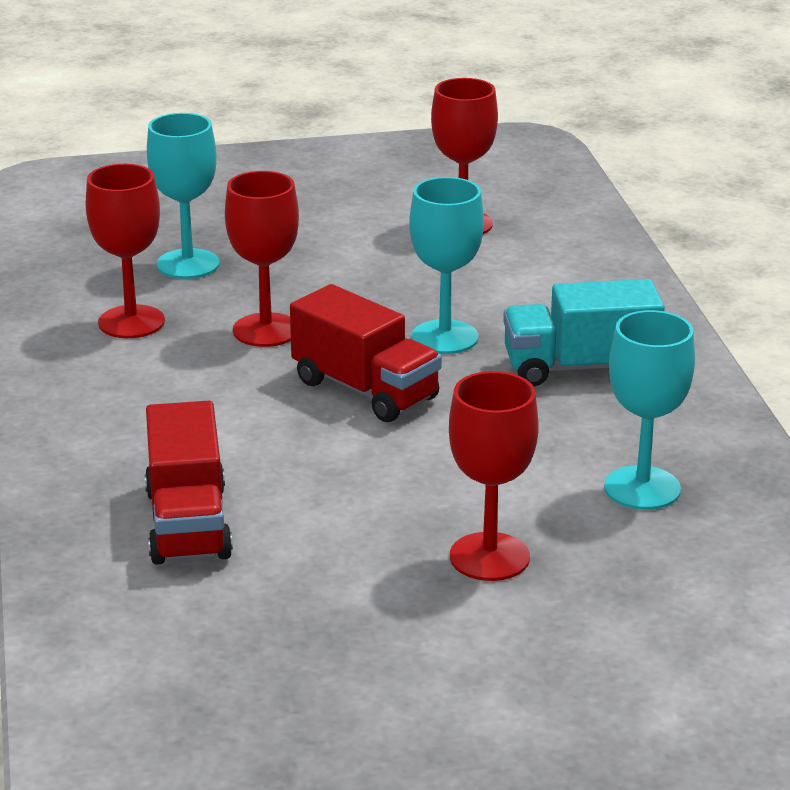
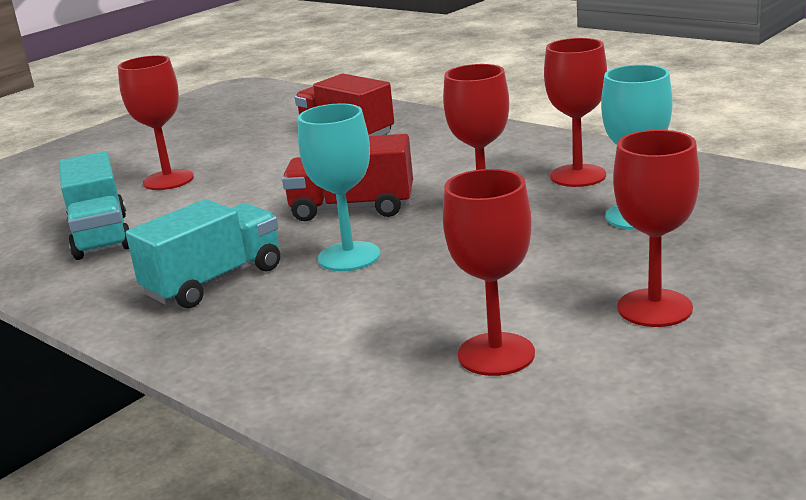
camera: 145 degrees right, 5 degrees down
turquoise goblet [604,310,695,510] -> turquoise truck [59,151,129,260]
none -> red goblet [613,130,700,327]

